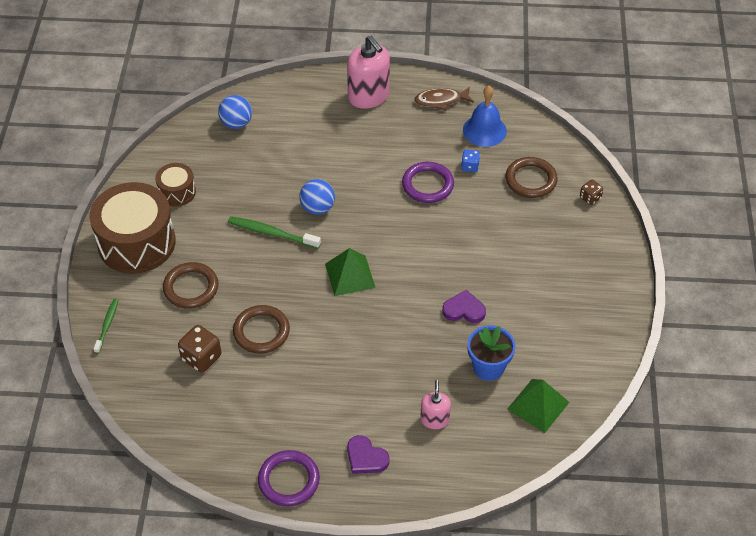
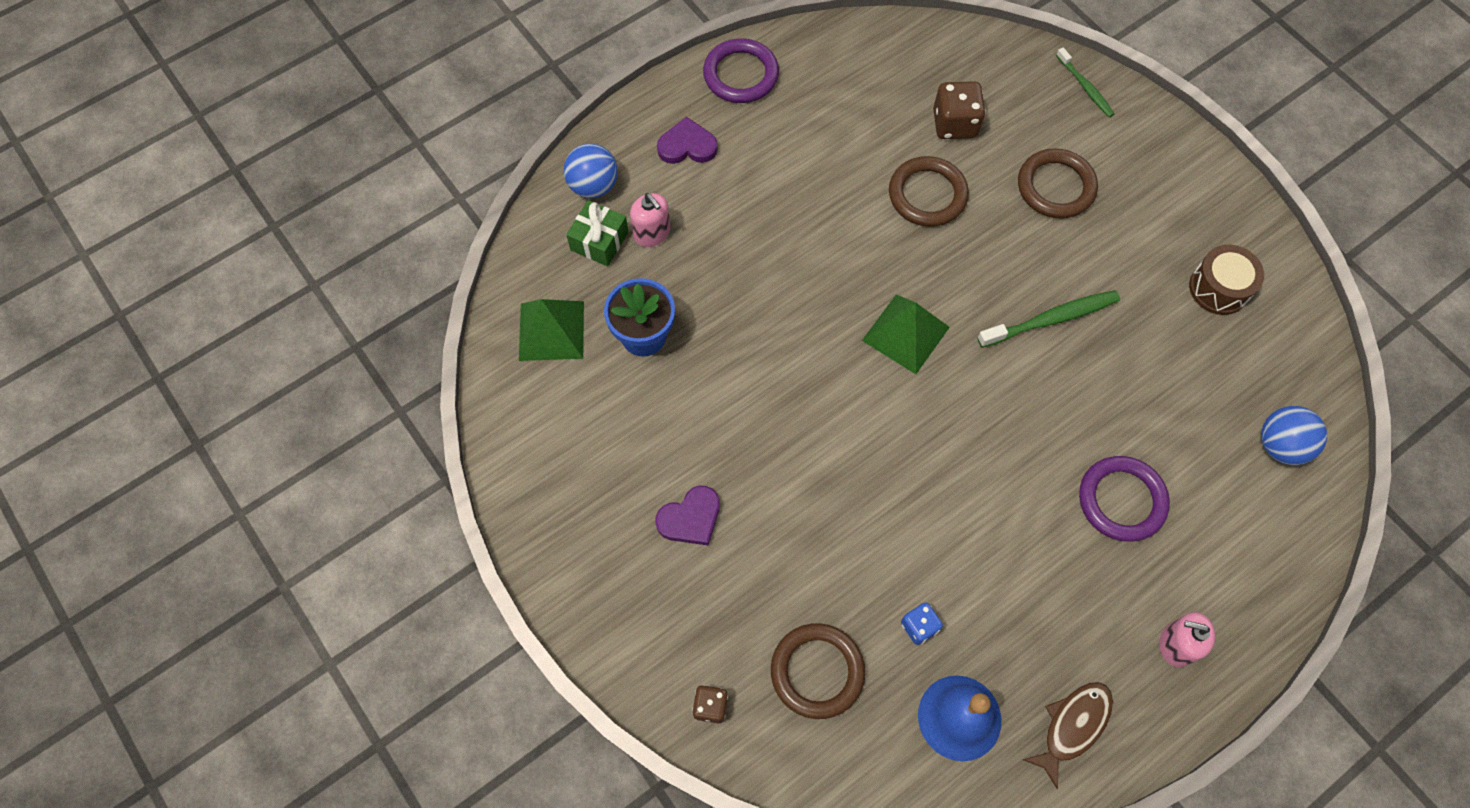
camera: 140 degrees right, 15 degrees up
brown drum [89,182,176,274] -> none
blue ball [299,179,335,215] -> blue ball moved to [564,144,618,198]
pink soap dispenser [347,36,390,109] -> pink soap dispenser [1159,612,1215,667], size x0.55
purple ring [402,162,454,203] -> purple ring moved to [1079,456,1170,542]
purple heart [442,290,486,323] -> purple heart moved to [655,486,720,545]
none -> green gift [566,200,628,266]

